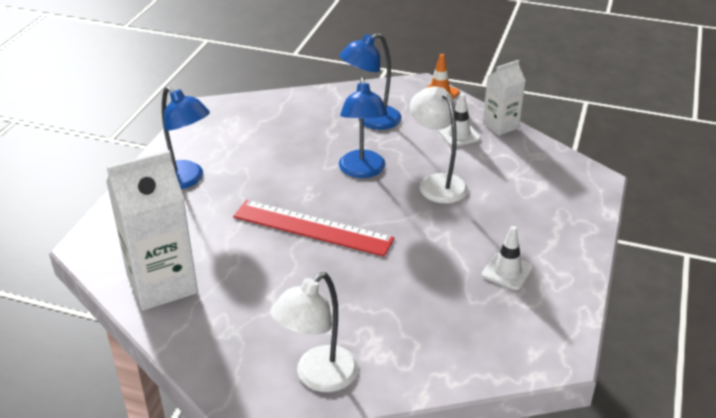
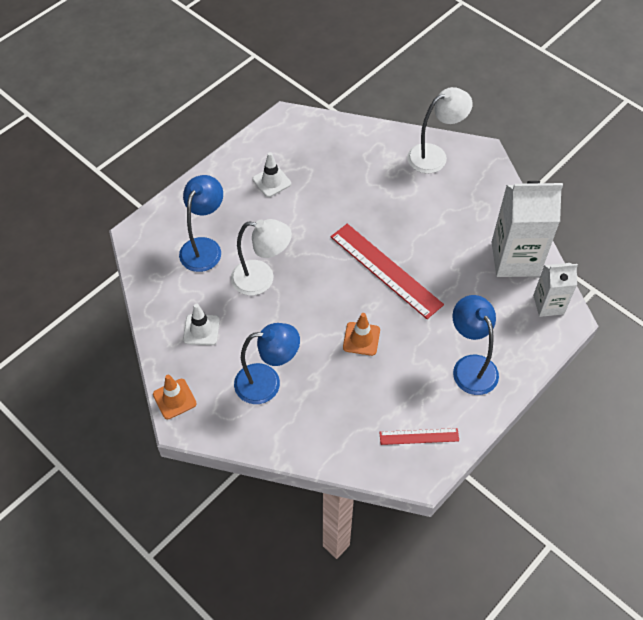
camera: 155 degrees left, 20 degrees up
blue lamp [339,77,388,178] -> blue lamp moved to [179,175,223,272]
white lamp [410,87,468,204] -> white lamp turned 75 degrees counterclockwise [231,219,292,295]
white carton [483,60,526,136] -> white carton moved to [533,263,578,317]
none -> orange traffic cone [343,313,380,356]
none -> red ruler [379,428,459,445]

